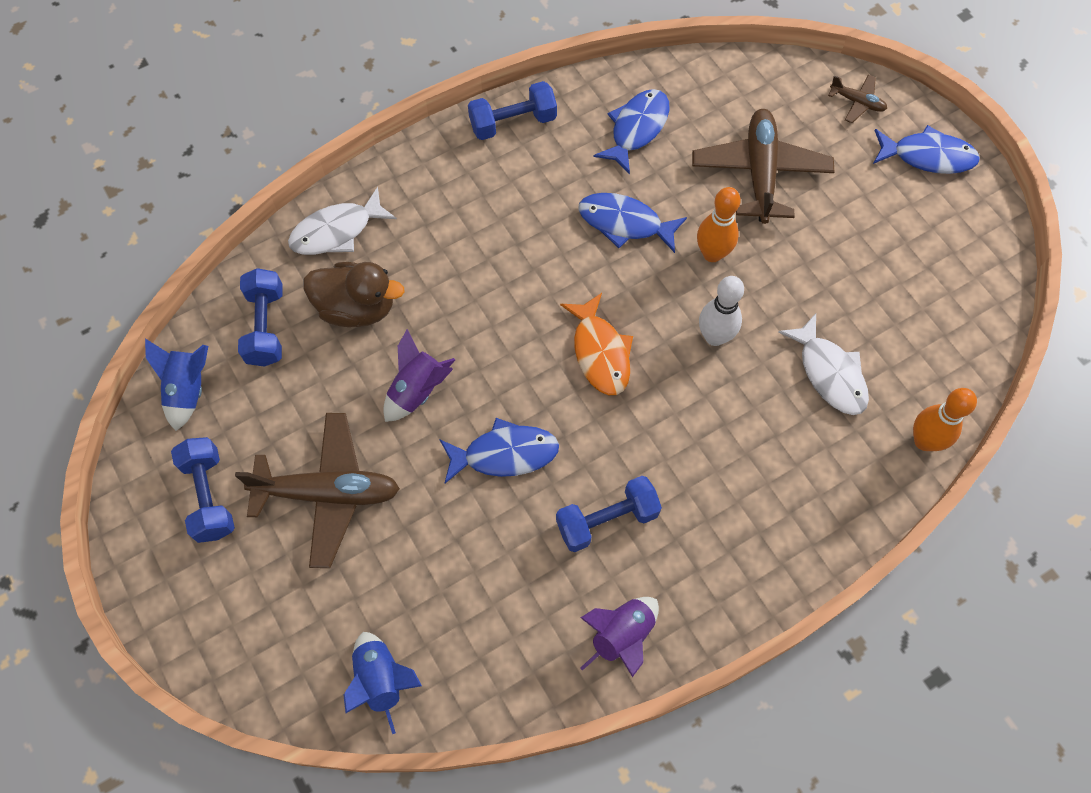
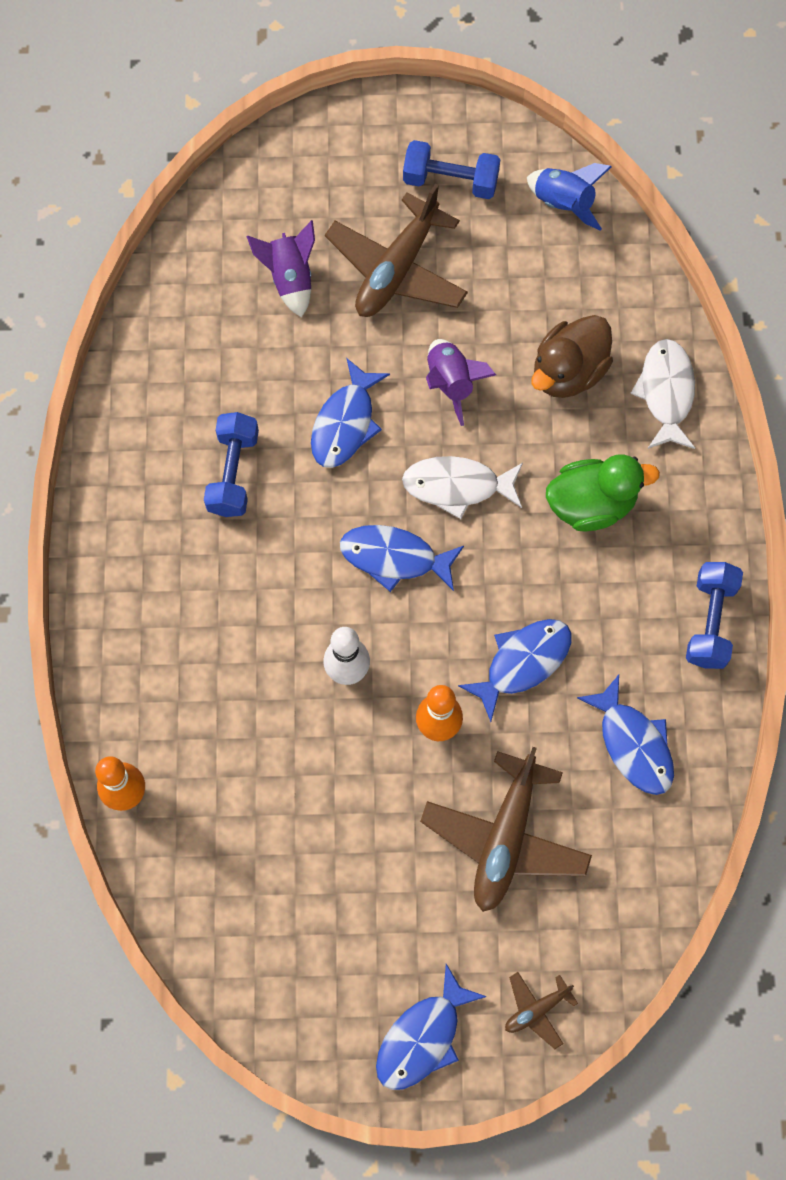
camera: 120 degrees right, 5 degrees up
blue dumbbell [238,268,283,367] -> none
blue rocket [343,632,422,734] -> none
orange fish [560,293,633,395] -> blue fish [340,525,464,592]
purple rocket [580,597,659,677] -> purple rocket moved to [247,220,315,317]
brown plane [692,109,835,224] -> brown plane turned 75 degrees clockwise [420,747,592,912]
white fish [778,313,869,415] -> white fish moved to [402,456,523,519]
none -> green duck [546,454,660,532]

